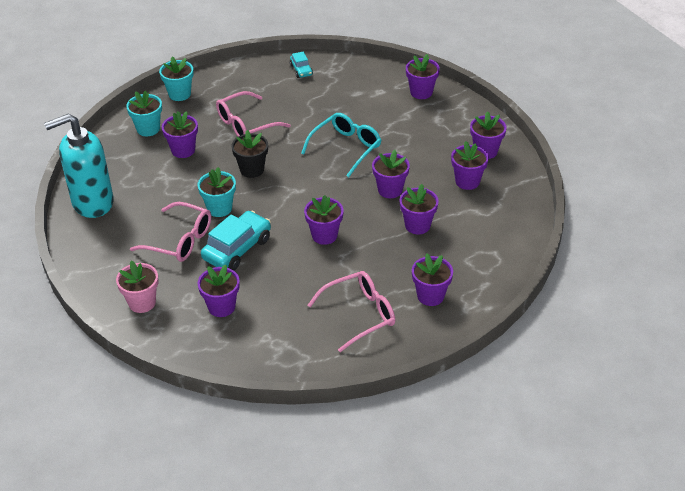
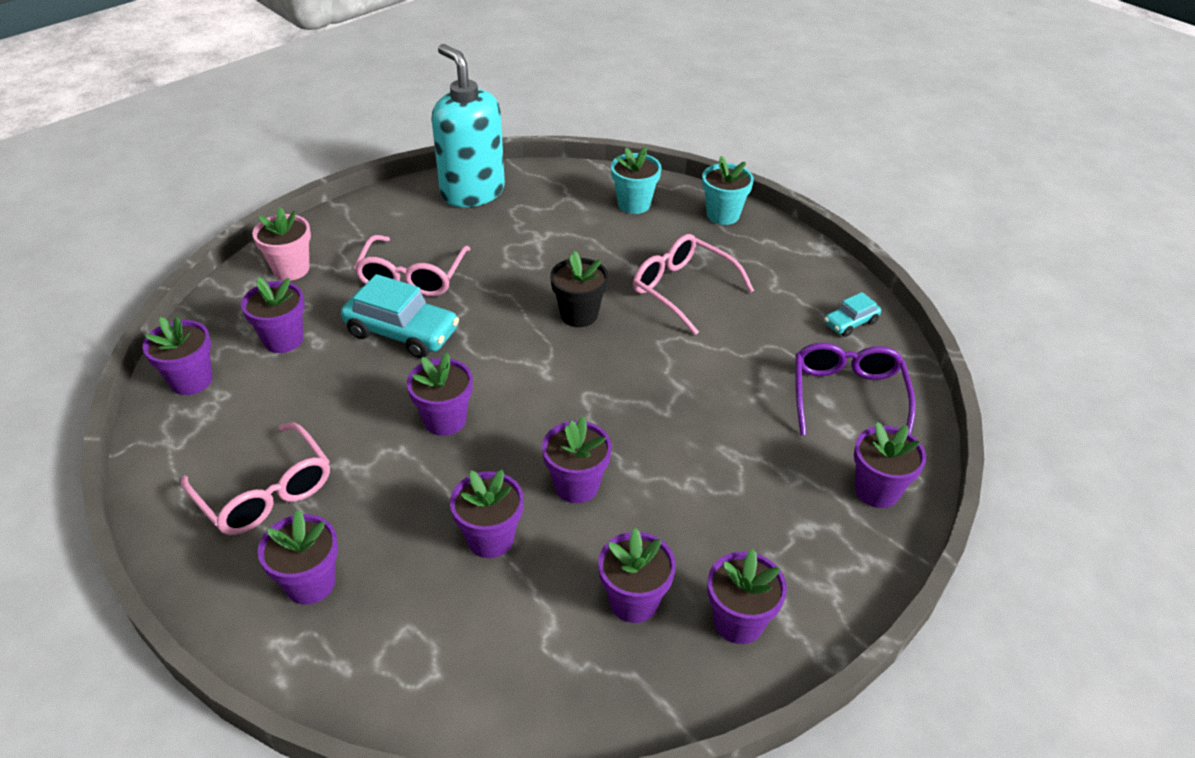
camera: 75 degrees right, 0 degrees up
purple flower pot [162,111,198,158] -> purple flower pot moved to [142,317,213,395]
turquoise flower pot [197,167,236,217] -> none
turquoise glasses [301,113,381,177] -> none
none -> purple glasses [795,343,916,435]

